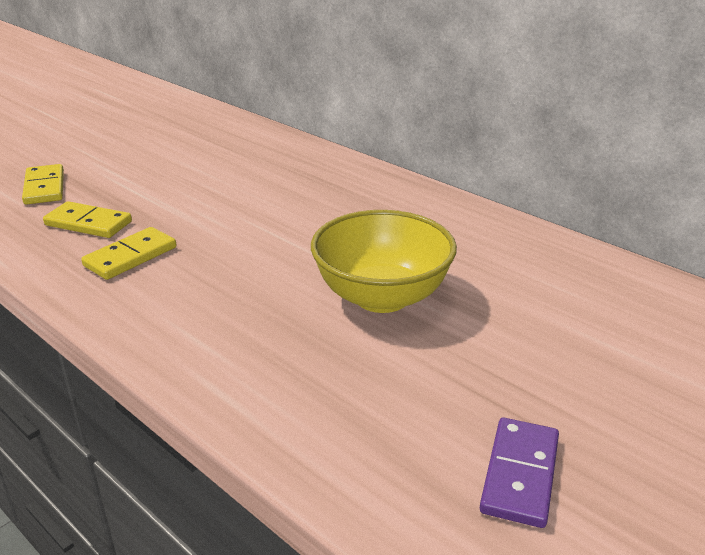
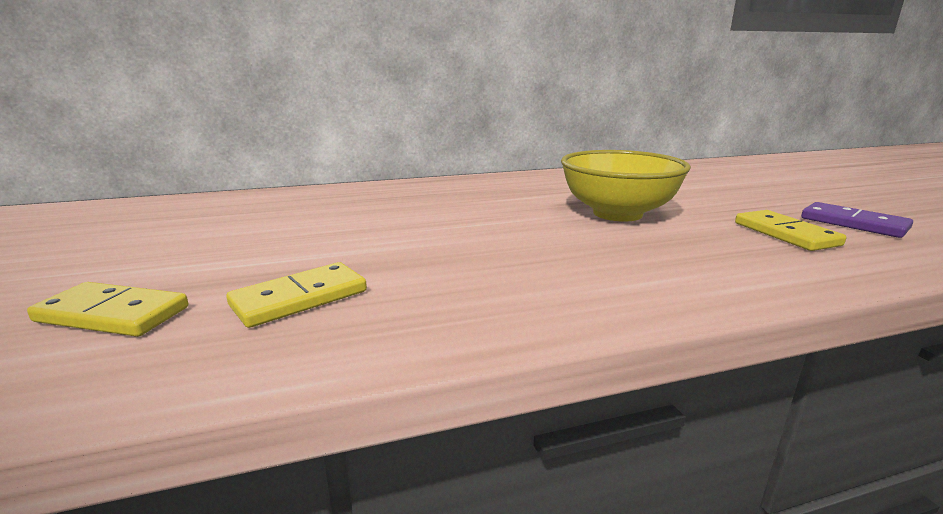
camera: 60 degrees left, 10 degrees down
yellow domino [81,227,176,280] -> yellow domino moved to [735,210,846,251]

